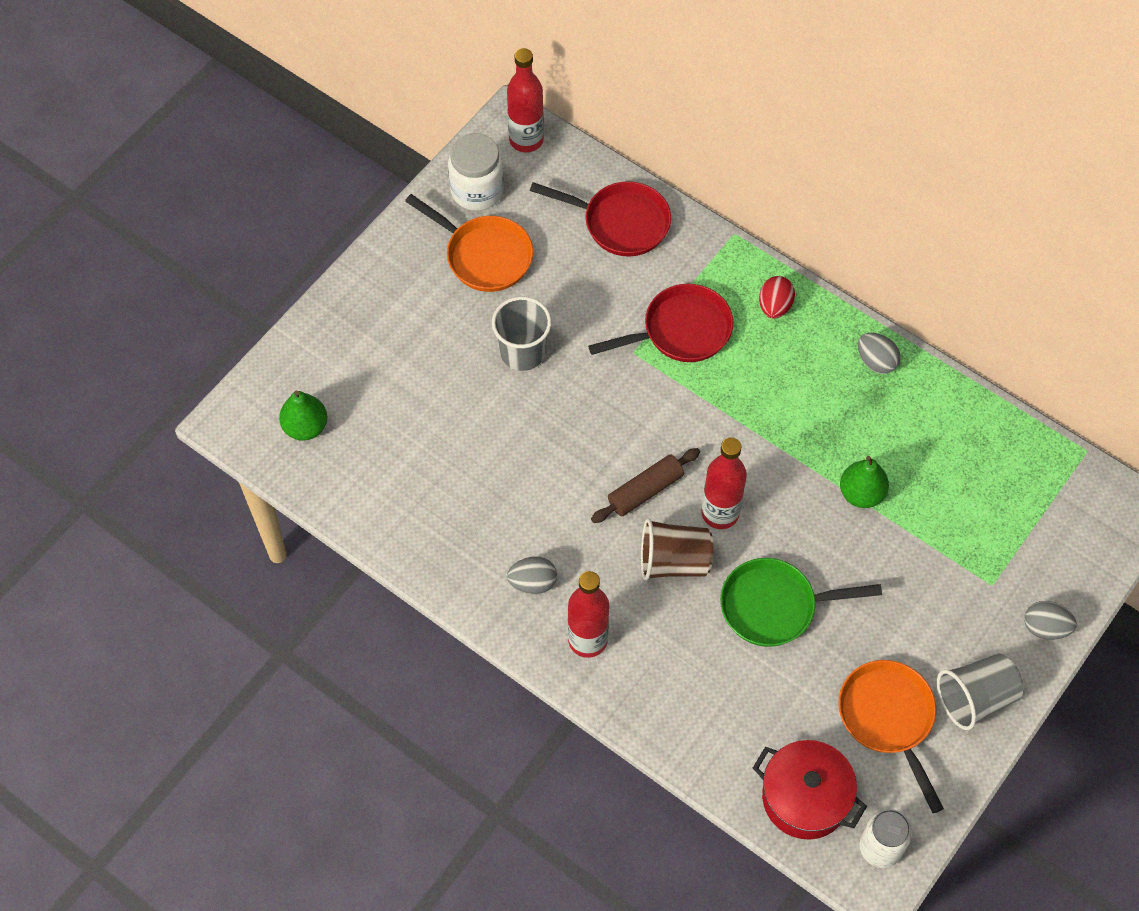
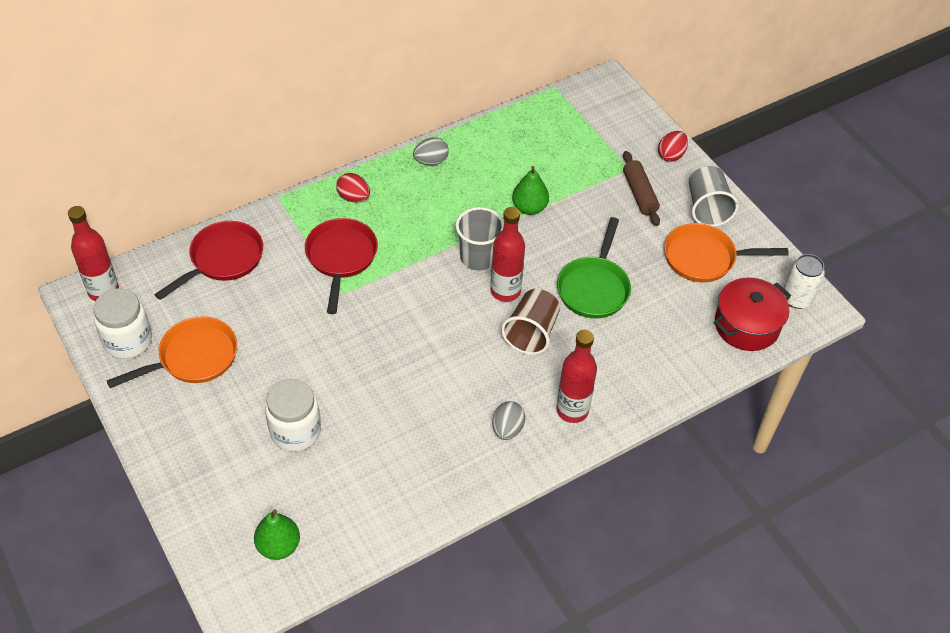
camera: 70 degrees left, 10 degrees down
grey cup [492,296,551,371] -> grey cup moved to [456,207,504,270]
brown rolling pin [591,448,700,523] -> brown rolling pin moved to [623,151,660,226]
grey egg [1024,601,1077,640] -> red egg [658,131,688,162]
none -> white jar [265,379,321,452]

